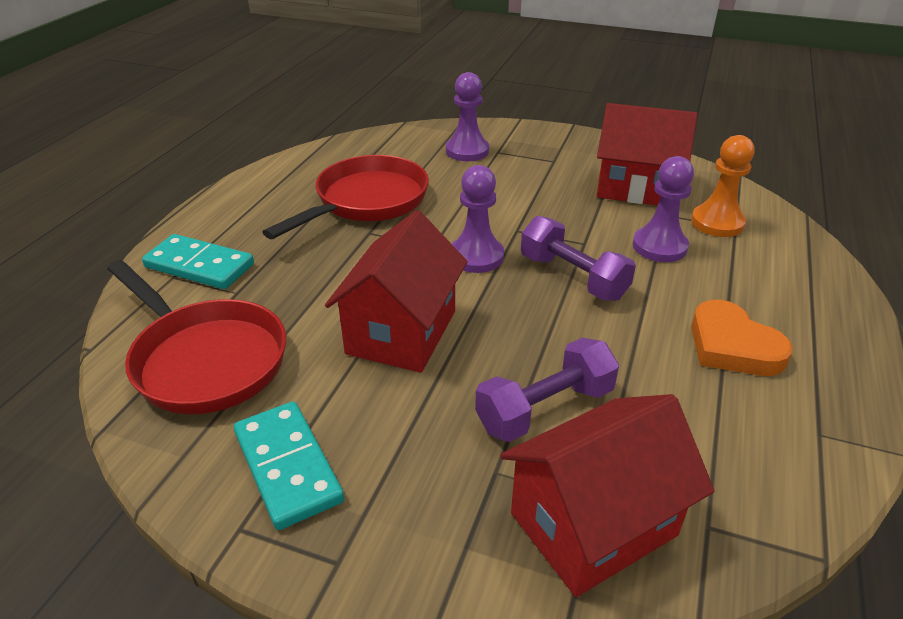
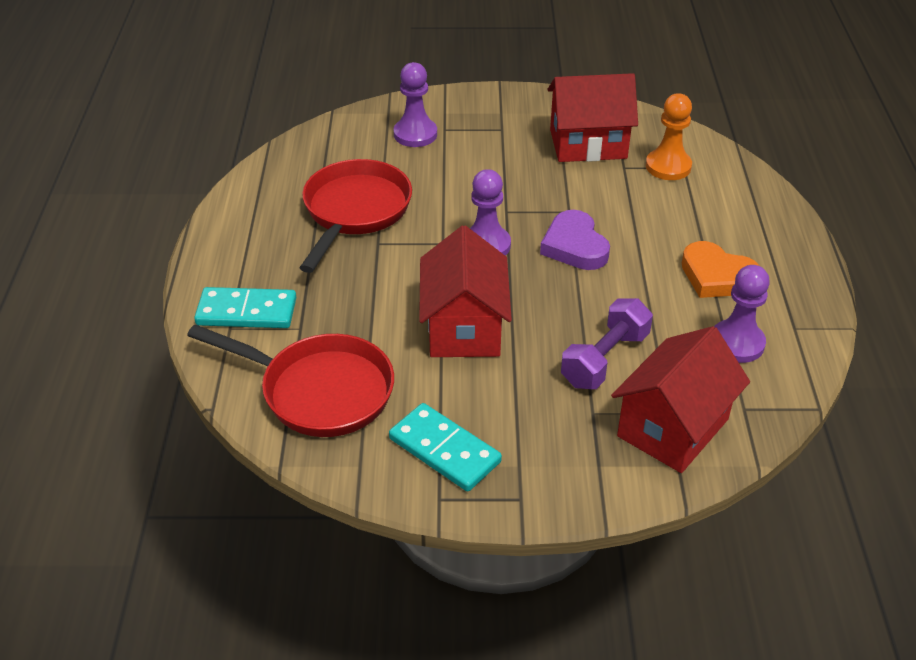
camera: 20 degrees left, 5 degrees up
purple dumbbell [521,216,636,301] -> purple heart [540,210,610,270]
purple pawn [633,156,694,262] -> purple pawn moved to [714,265,770,363]

